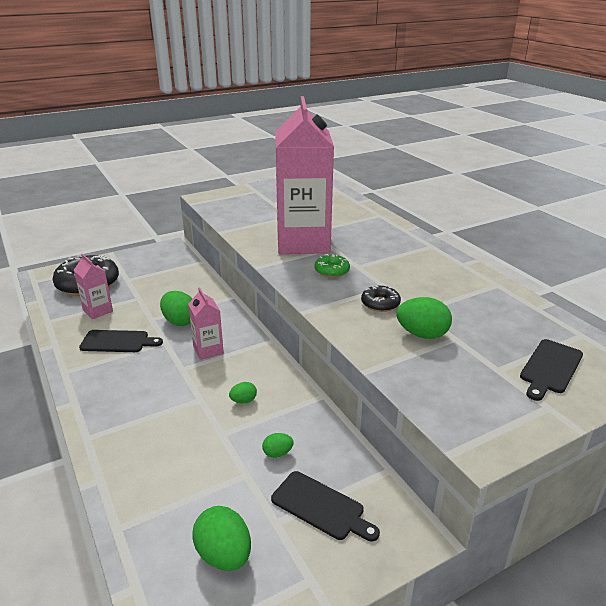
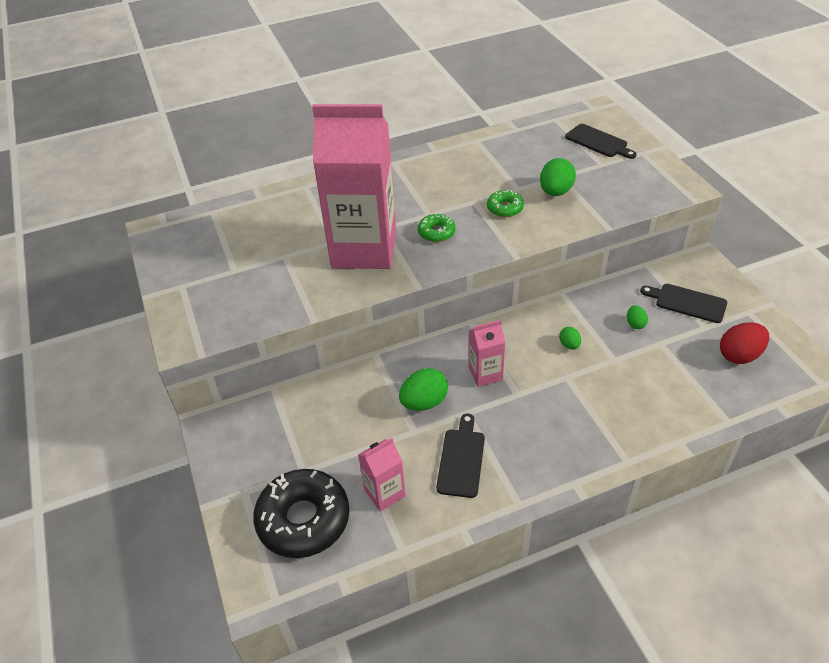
camera: 80 degrees left, 15 degrees up
green egg [192,506,251,571] -> red egg [720,322,769,364]
black cutting board [271,471,380,541] -> black cutting board turned 105 degrees counterclockwise [640,284,727,323]
black donut [361,286,401,312] -> green donut [487,190,524,217]

